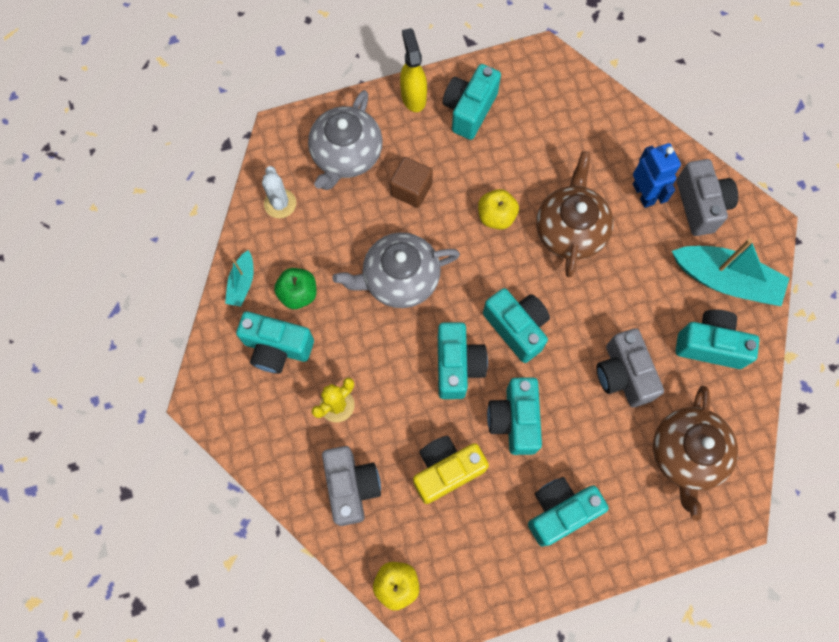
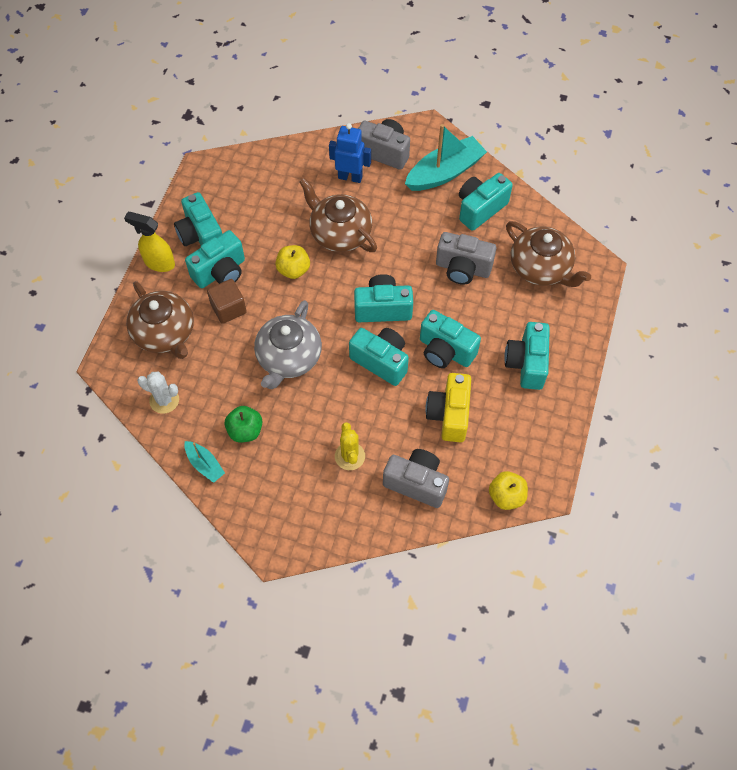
camera: 55 degrees left, 10 degrees down
turquoise camera [236,312,314,374] -> turquoise camera moved to [185,230,245,288]
grey teapot [308,90,383,190] -> brown teapot [126,281,194,359]

